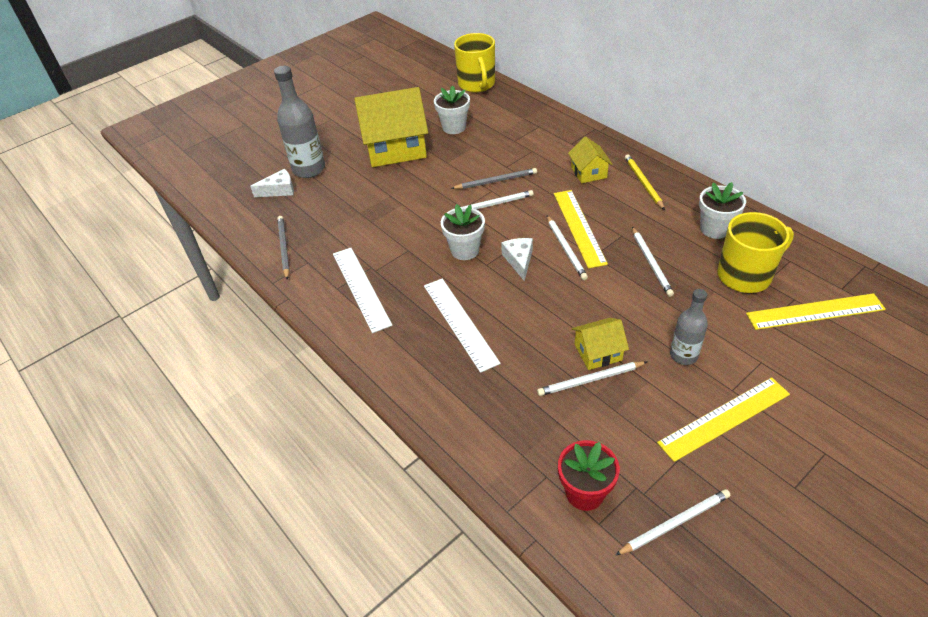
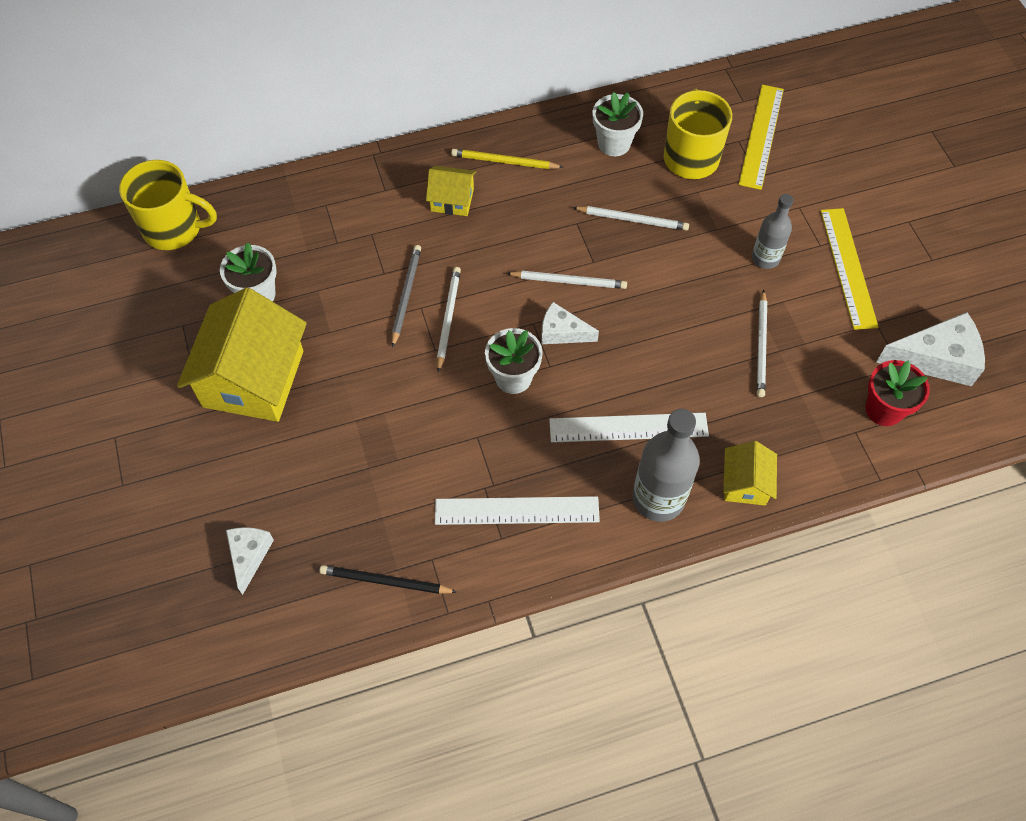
camera: 70 degrees left, 15 degrees up
grey bottle [274,66,325,178] -> grey bottle moved to [633,409,700,522]
grey pencil [277,216,290,280] -> black pencil [319,565,457,594]
yellow ruler [554,190,608,269] -> none
yellow house [572,318,629,370] -> yellow house moved to [723,441,777,506]
white pencil [615,489,730,555] -> white cheese [876,312,985,386]

